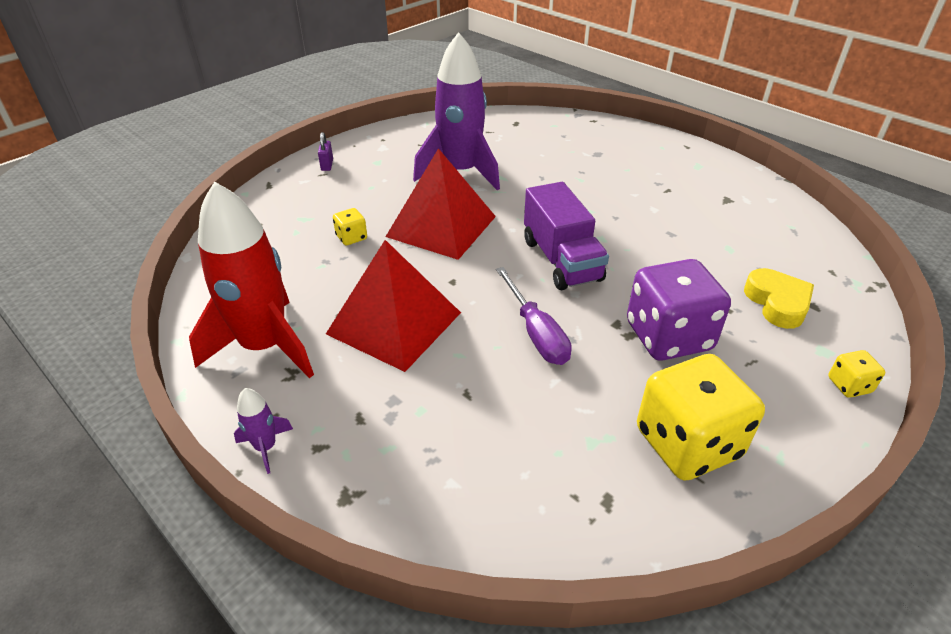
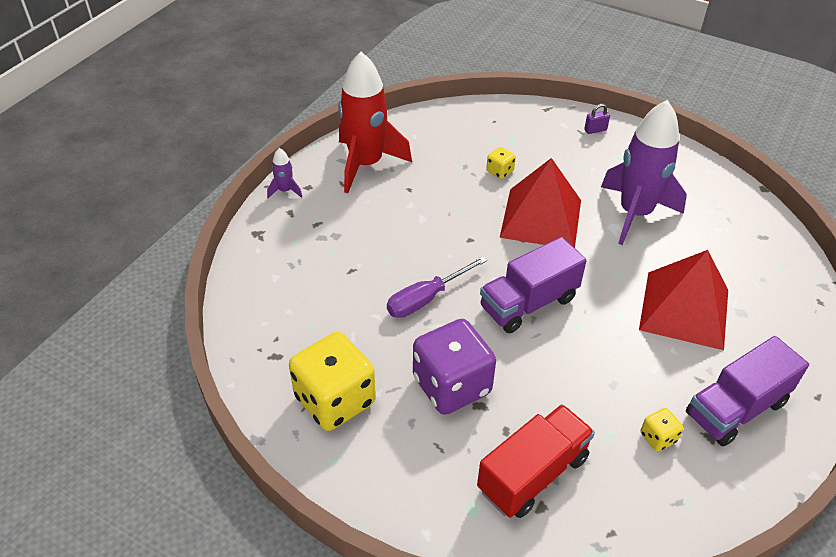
camera: 75 degrees right, 5 degrees up
red pyramid [326,240,461,372] -> red pyramid moved to [639,250,728,350]
yellow heart [744,268,814,329] -> red truck [477,404,595,518]
yellow dice [828,350,885,398] -> yellow dice moved to [640,408,683,451]
none -> purple truck [686,336,809,447]

